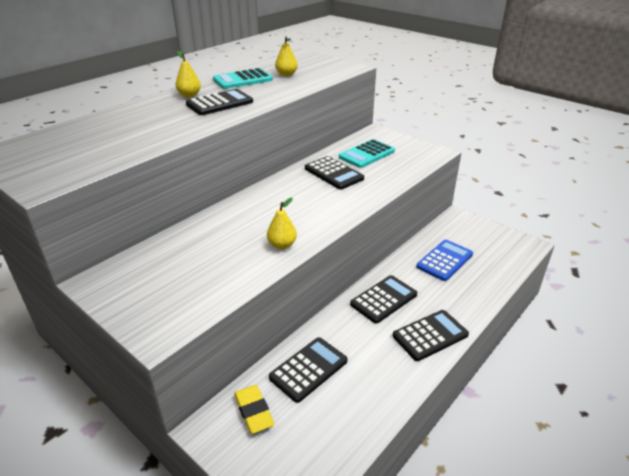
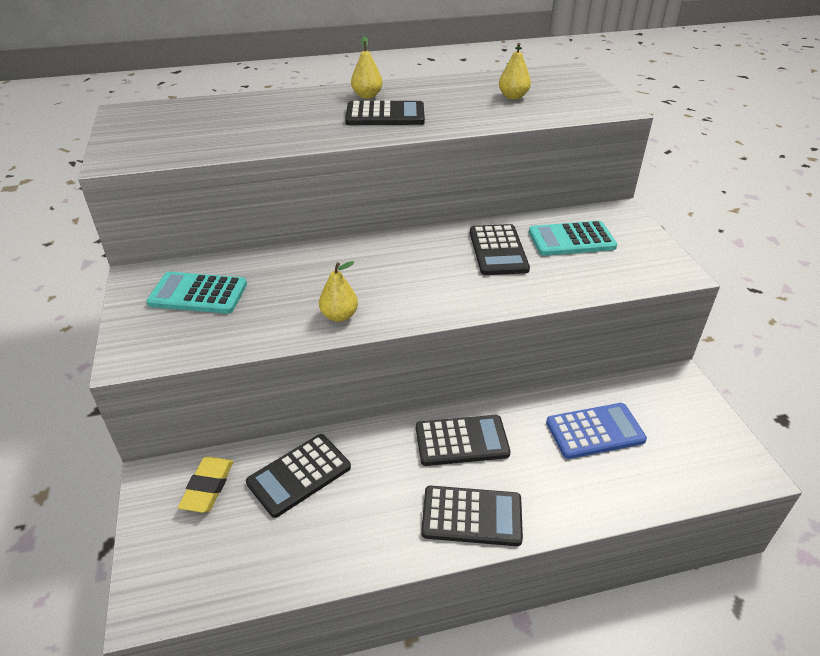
camera: 35 degrees right, 5 degrees up
turquoise calculator [213,68,273,89] -> turquoise calculator moved to [146,272,247,314]
black calculator [269,337,348,403] -> black calculator turned 150 degrees clockwise [246,434,351,518]

